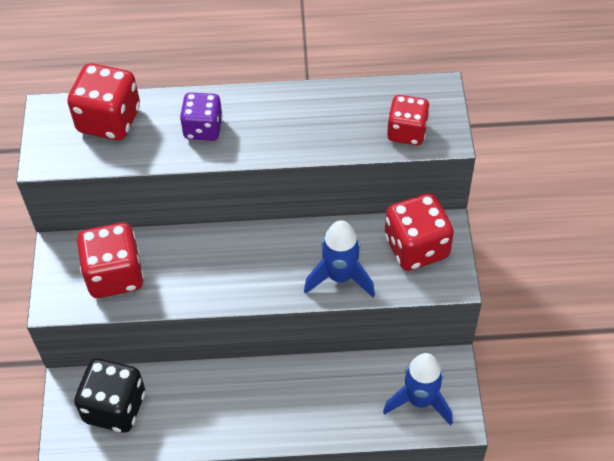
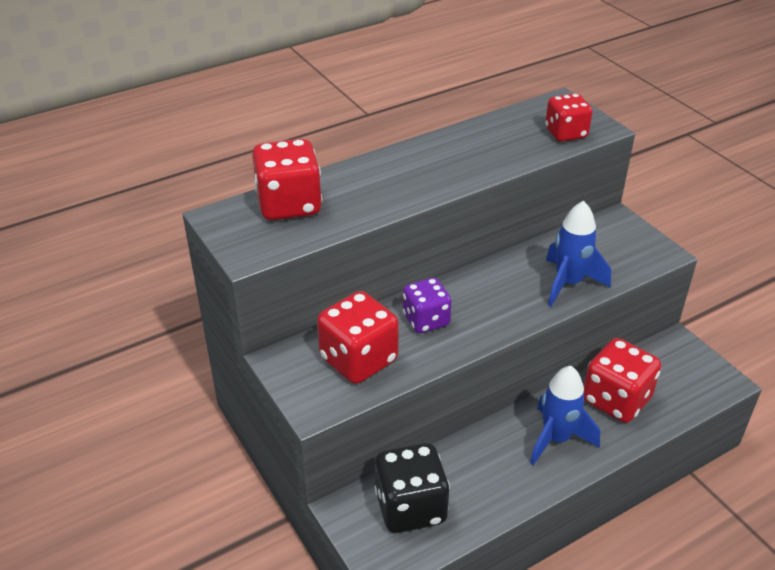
camera: 30 degrees left, 15 degrees down
purple dice [180,92,223,141] -> purple dice moved to [403,278,452,333]
blue rocket [383,353,453,426] -> blue rocket moved to [530,366,600,465]
red dice [385,193,454,271] -> red dice moved to [584,338,661,423]

